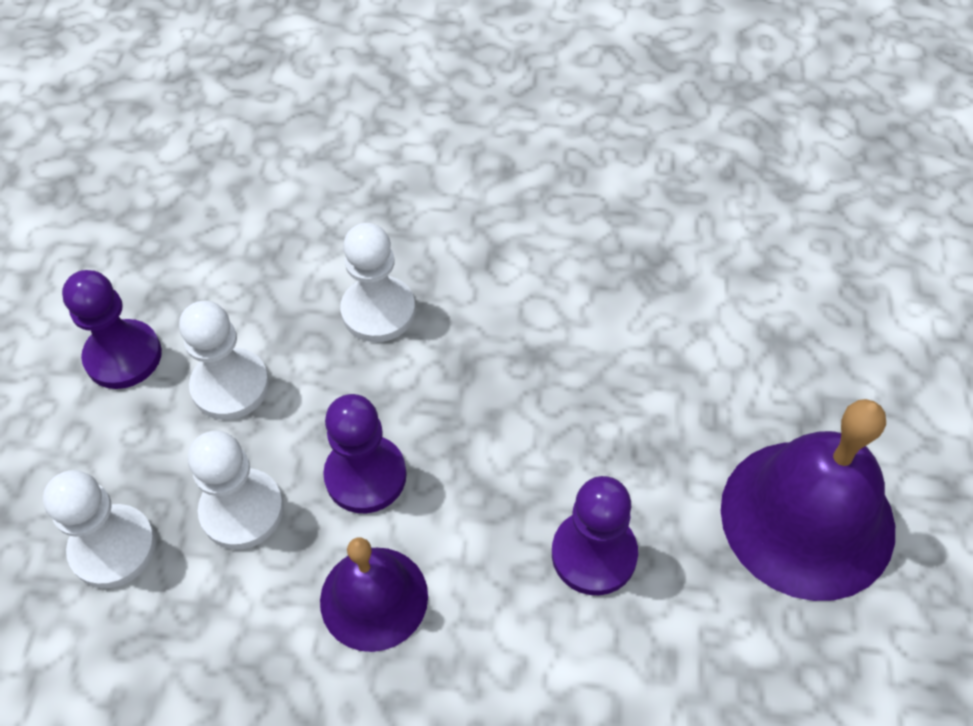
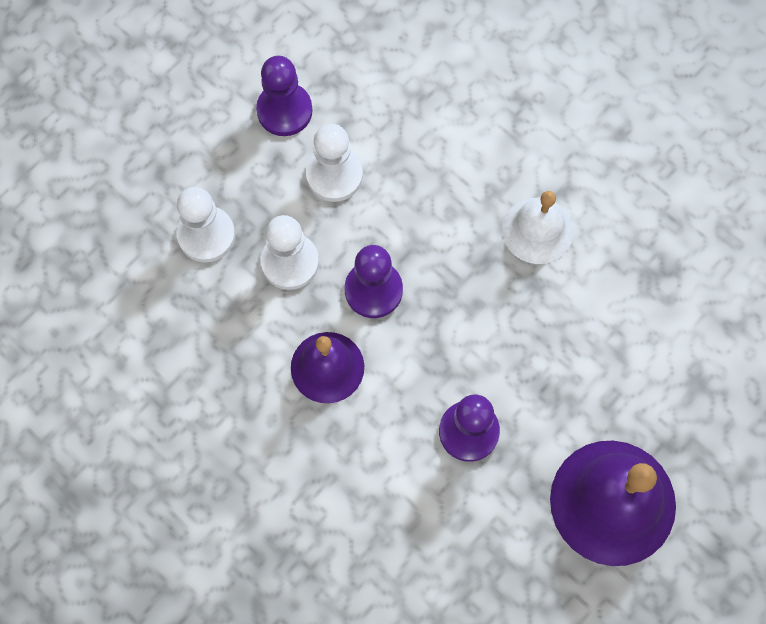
camera: 35 degrees right, 15 degrees up
white pawn [340,223,415,342] -> none
none -> white bell [502,191,573,264]

